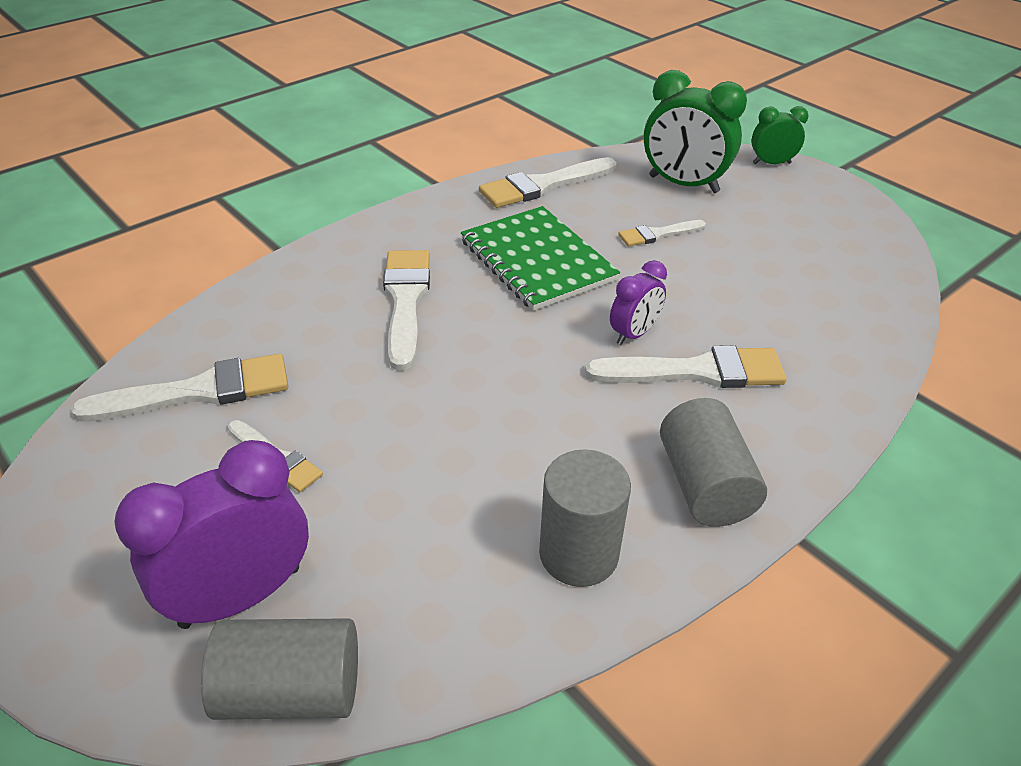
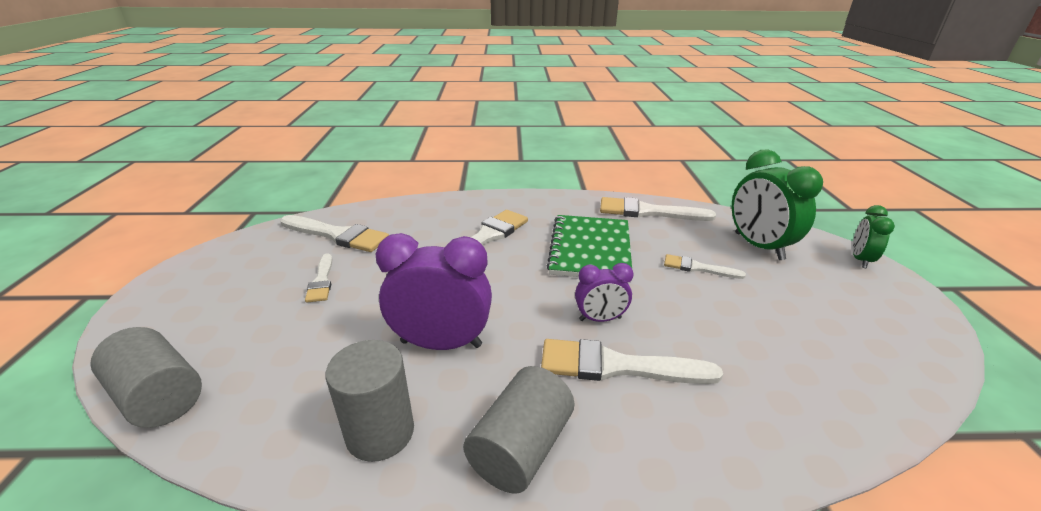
camera: 40 degrees right, 10 degrees down
purple clock [114,440,309,629] -> purple clock moved to [376,233,492,350]
white brush [585,345,787,388] -> white brush turned 150 degrees clockwise [541,339,723,384]
green clock [752,106,809,164] -> green clock turned 105 degrees counterclockwise [853,205,895,268]

